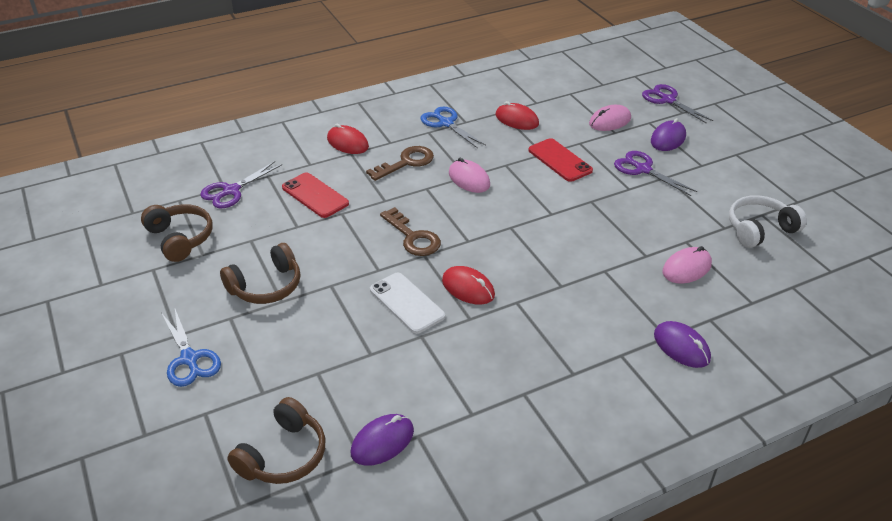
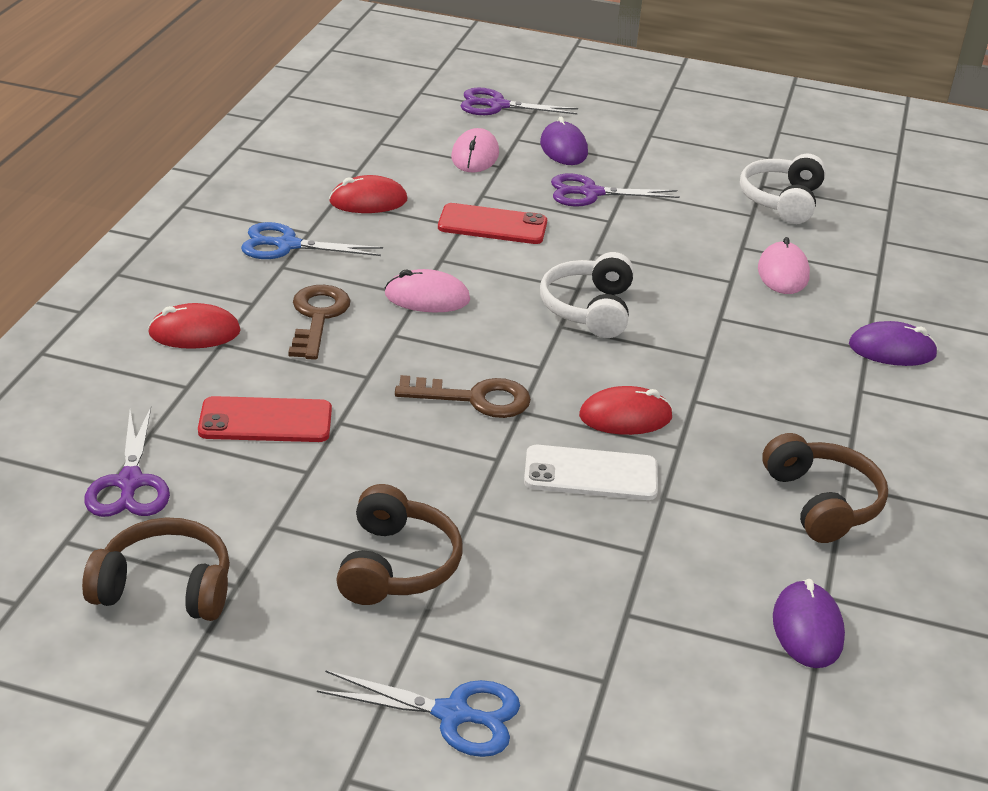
camera: 50 degrees left, 5 degrees down
brown headphones [227,397,325,484] -> brown headphones moved to [762,433,888,543]
none -> white headphones [540,252,634,338]

